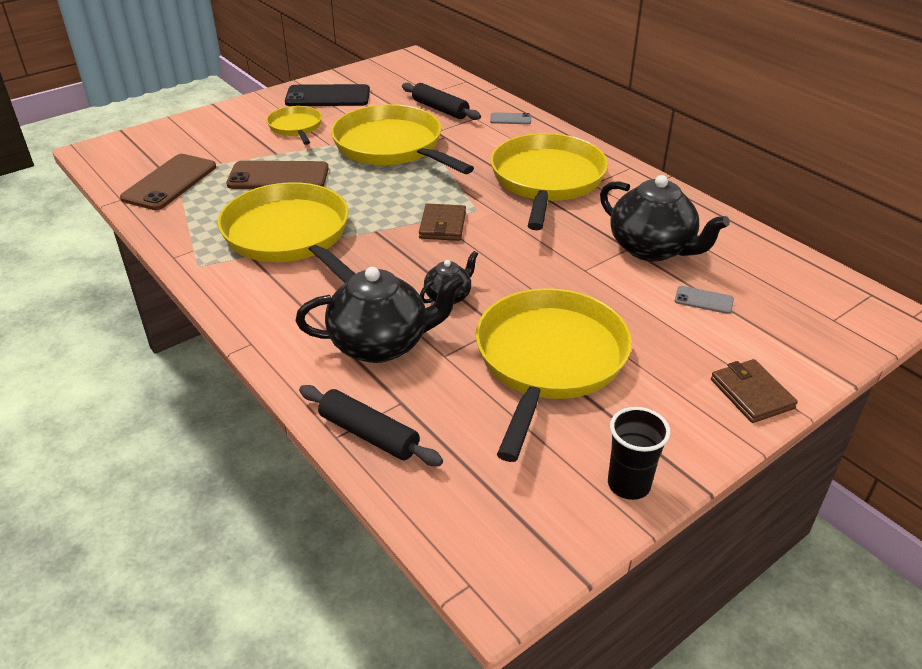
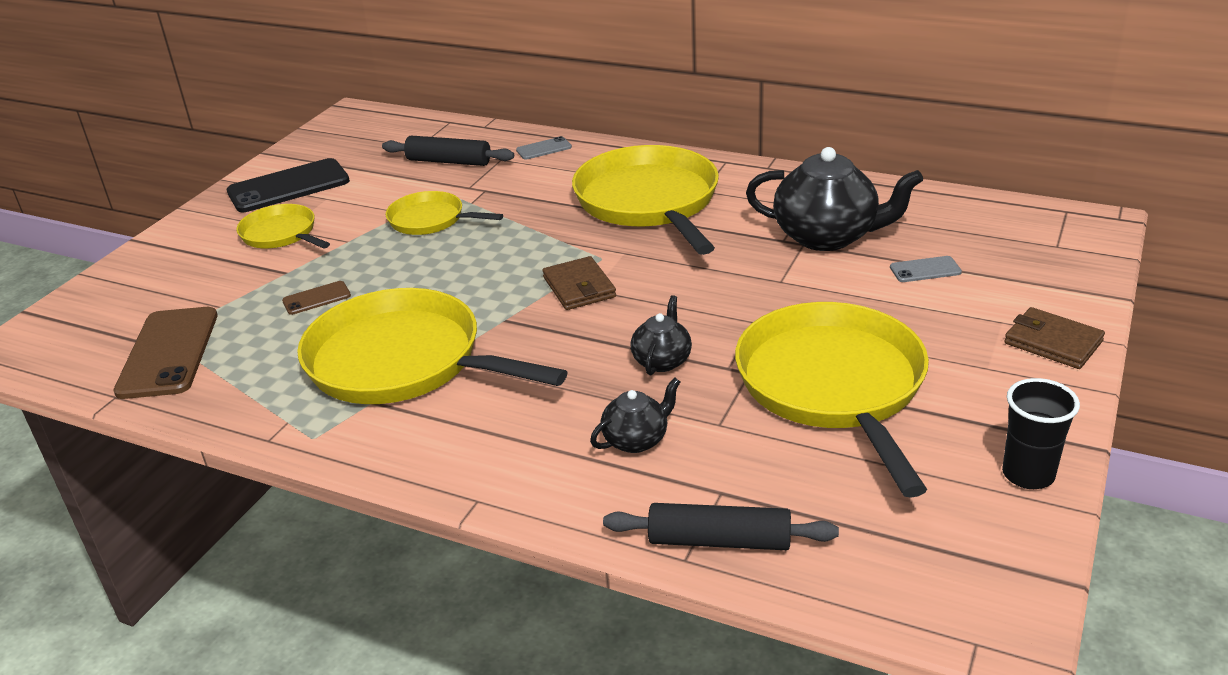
camera: 25 degrees left, 5 degrees down
brown phone [226,161,329,189] -> brown phone [282,281,351,315], size x0.47
black teapot [296,267,464,363] -> black teapot [590,378,680,453], size x0.51
yellow pan [331,104,474,174] -> yellow pan [386,191,503,235], size x0.52

